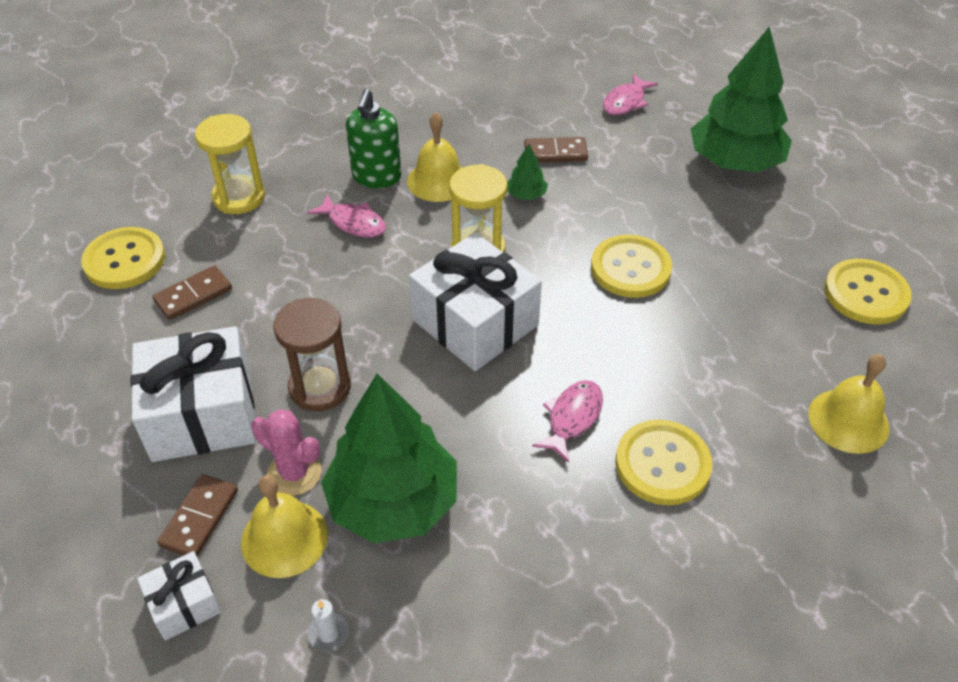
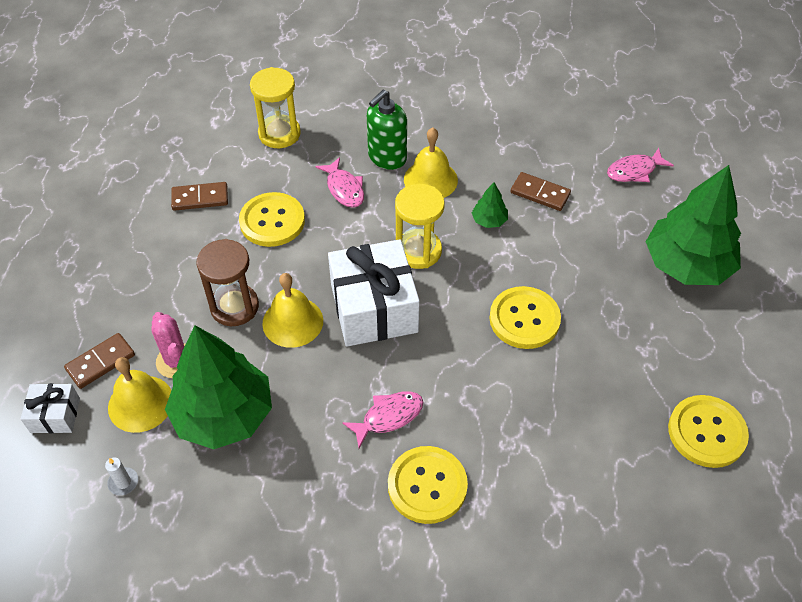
camera: 30 degrees right, 5 degrees up
yellow button [81,227,165,289] -> yellow button moved to [239,192,305,247]
white gift [131,326,257,462] -> none
yellow bell [808,354,890,454] -> yellow bell moved to [262,273,323,348]

